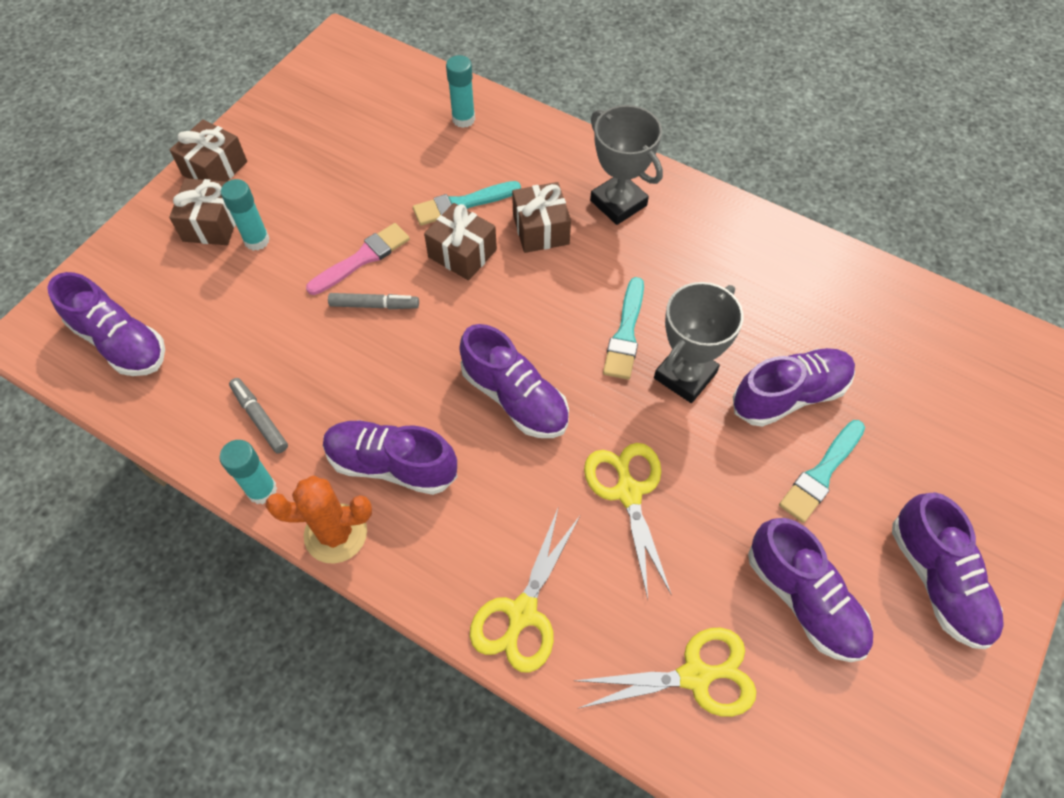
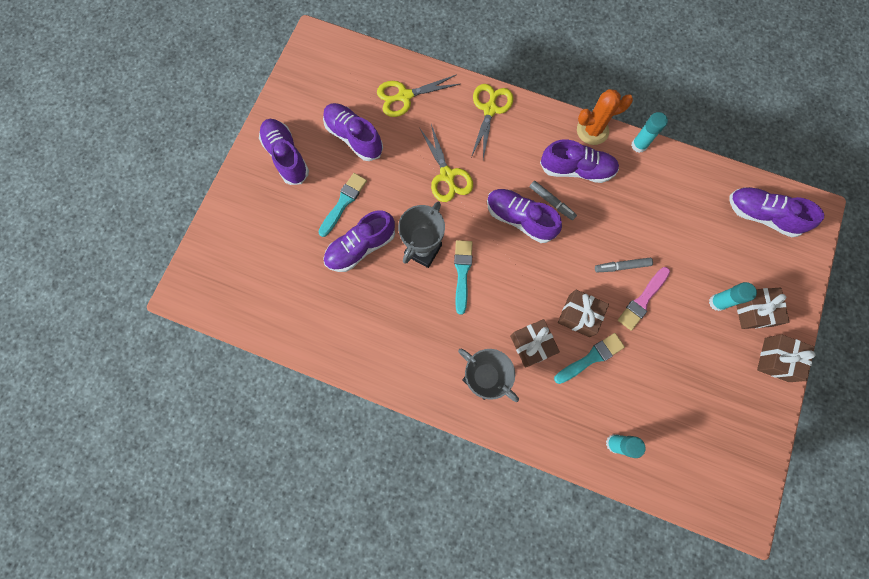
camera: 170 degrees right, 15 degrees up
grey marker [229,378,288,453] -> grey marker moved to [530,181,577,220]

